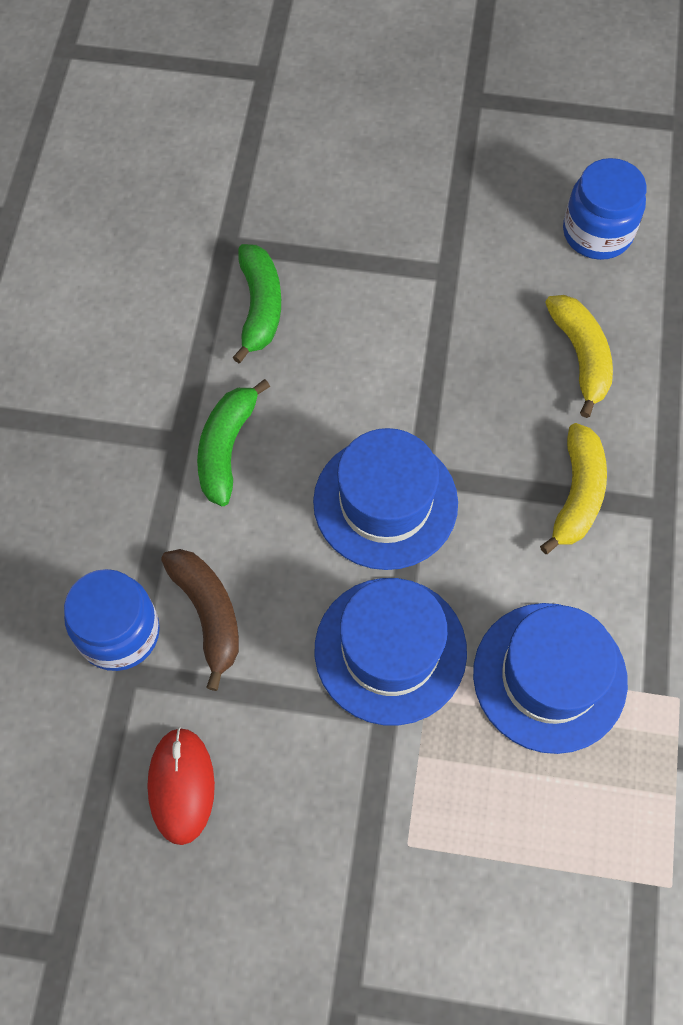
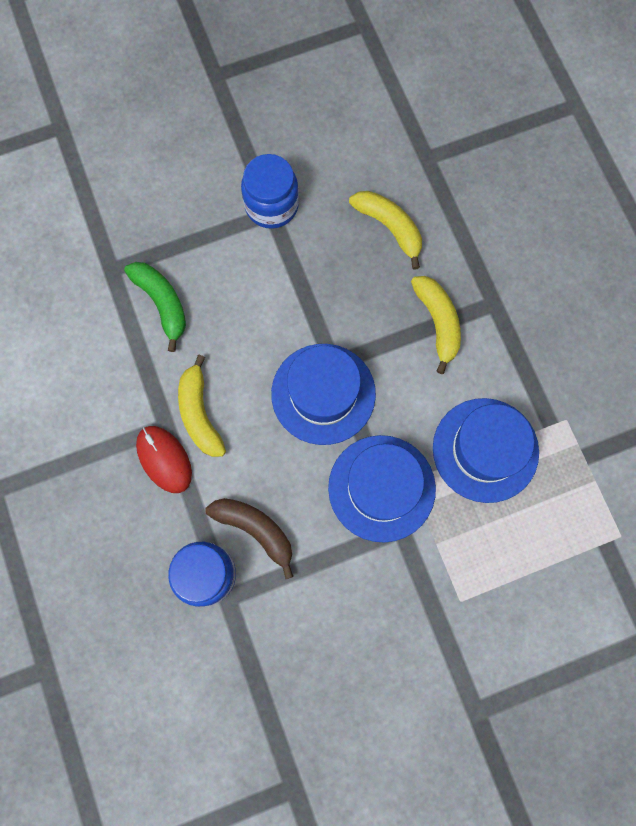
camera: 30 degrees left, 10 degrees up
red mouse [147,727,215,845] -> red mouse moved to [136,426,192,493]
green banana [197,379,270,506] -> yellow banana [178,355,226,457]
blue jar [563,158,647,260] -> blue jar moved to [241,154,299,229]

